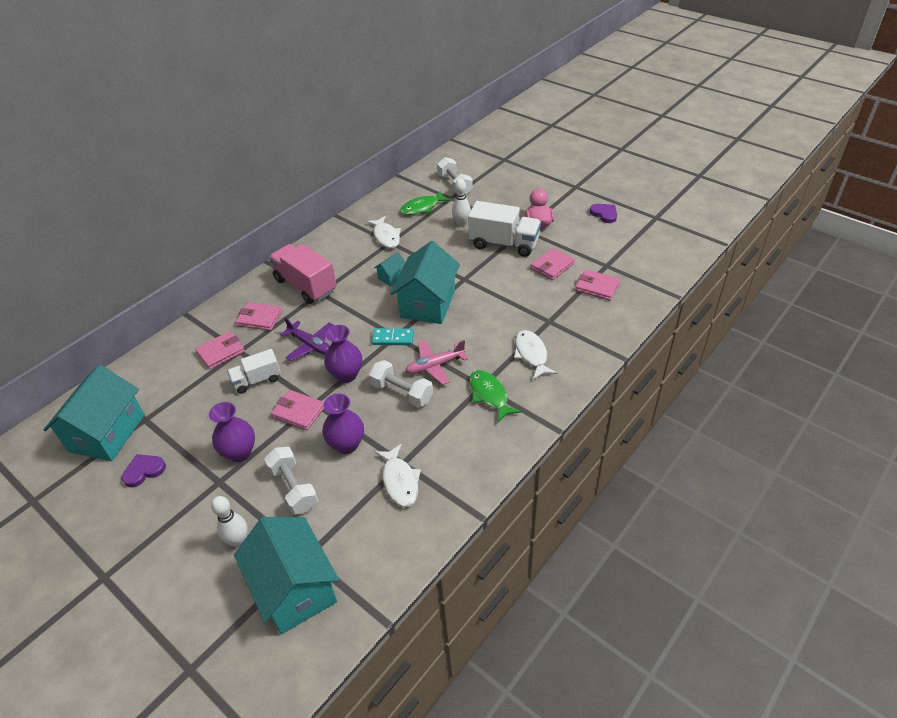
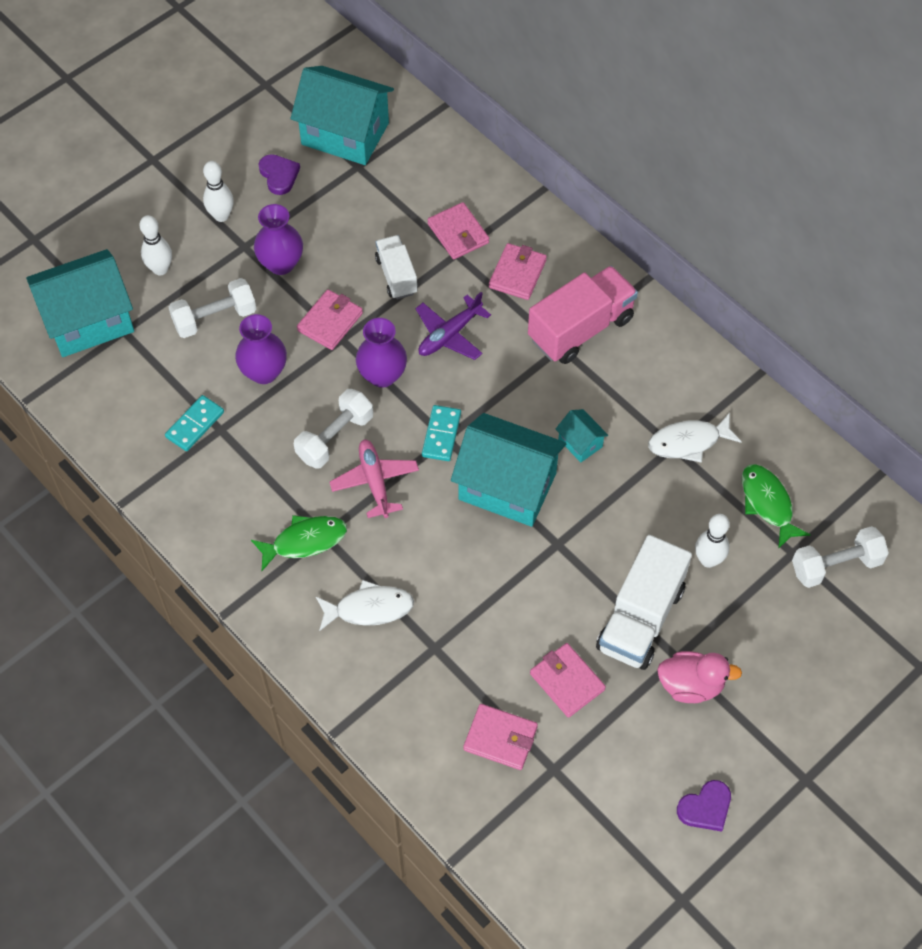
camera: 95 degrees right, 15 degrees up
white fish [375,444,421,507] -> turquoise domino [165,395,224,451]
pink wallet [575,269,620,301] -> pink wallet turned 75 degrees clockwise [463,704,538,770]
none -> white bowling pin [203,161,234,222]

